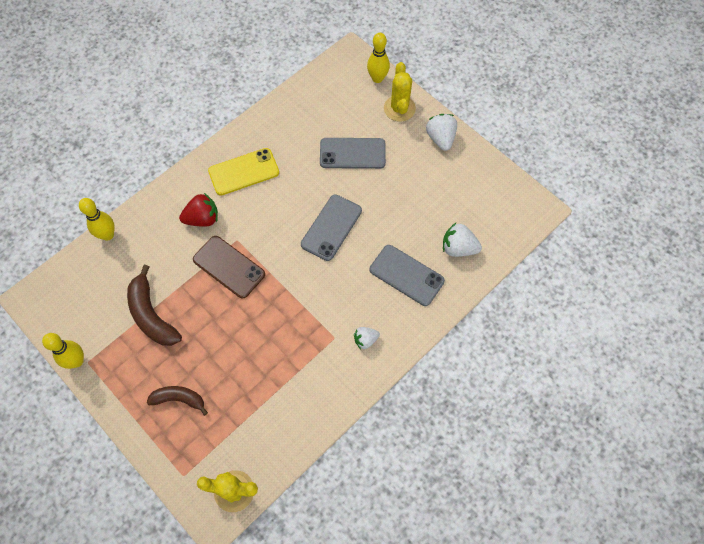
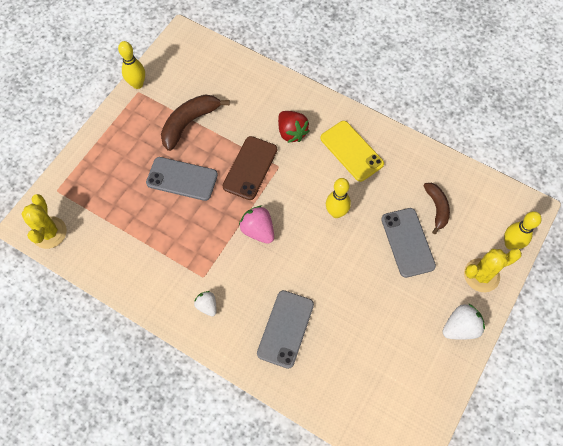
camera: 75 degrees right, 0 degrees up
yellow bowling pin [79,198,115,240] -> yellow bowling pin moved to [326,178,351,218]
brown banana [147,386,208,416] -> brown banana moved to [423,183,450,234]
grey phone [301,194,362,261] -> grey phone moved to [146,157,218,201]
white strawberry [443,223,482,257] -> none
none -> pink strawberry [239,206,274,244]

